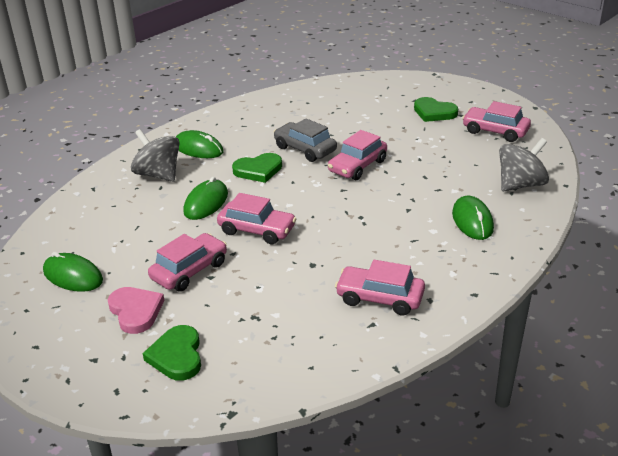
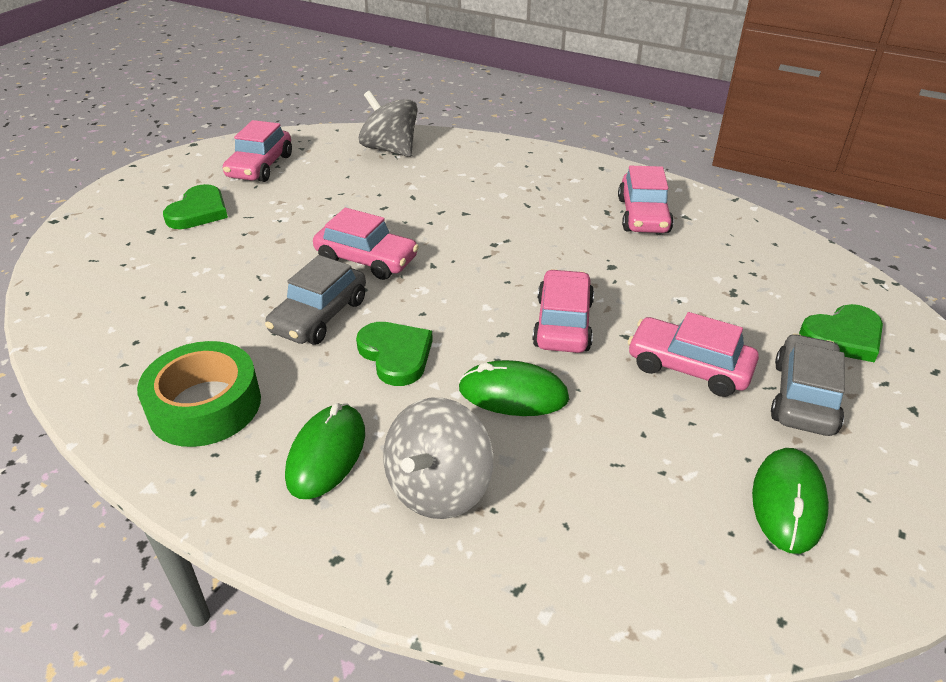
camera: 105 degrees left, 5 degrees up
pink heart [108,287,165,334] -> grey car [771,333,845,436]
green mouse [452,196,494,240] -> none
none -> green tape [137,341,261,447]

